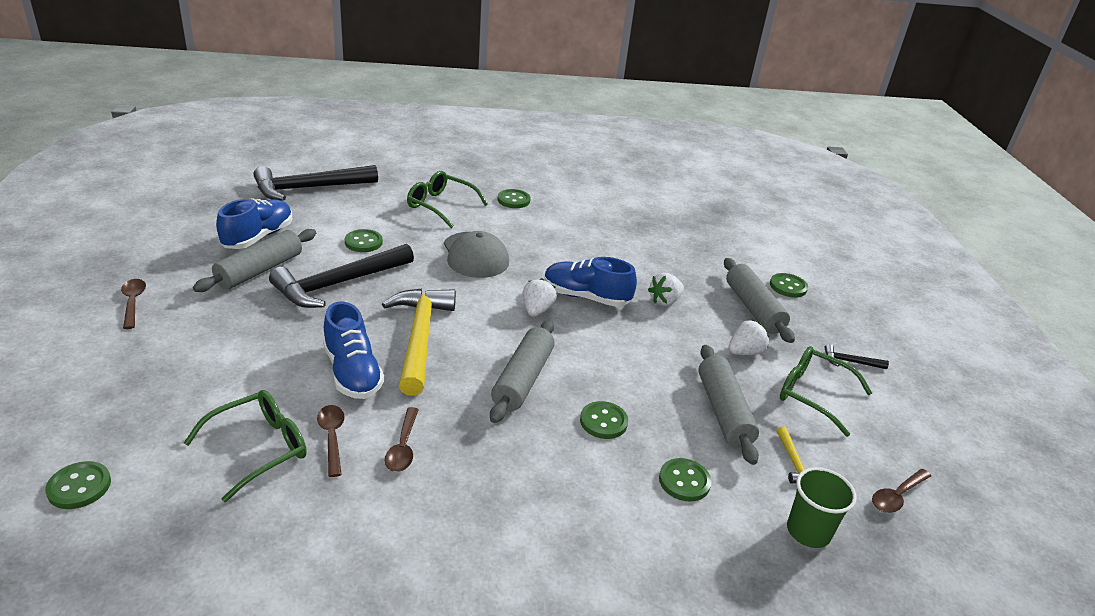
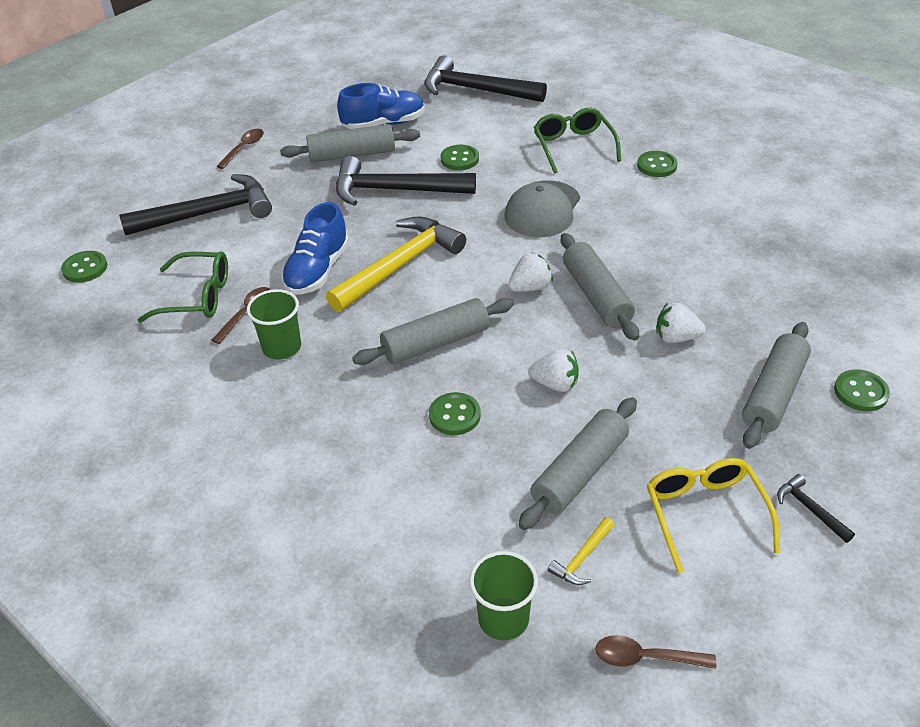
camera: 50 degrees right, 10 degrees up
brown spoon [385,407,419,472] -> green cup [247,289,301,359]
blue shoe [544,257,637,307] -> grey rolling pin [561,233,639,341]
green button [659,458,711,502] -> none
white strawberry [728,320,769,355] -> white strawberry moved to [528,349,579,392]
green glasses [780,346,872,437] -> yellow glasses [647,458,780,573]
none -> black hammer [119,174,272,235]

